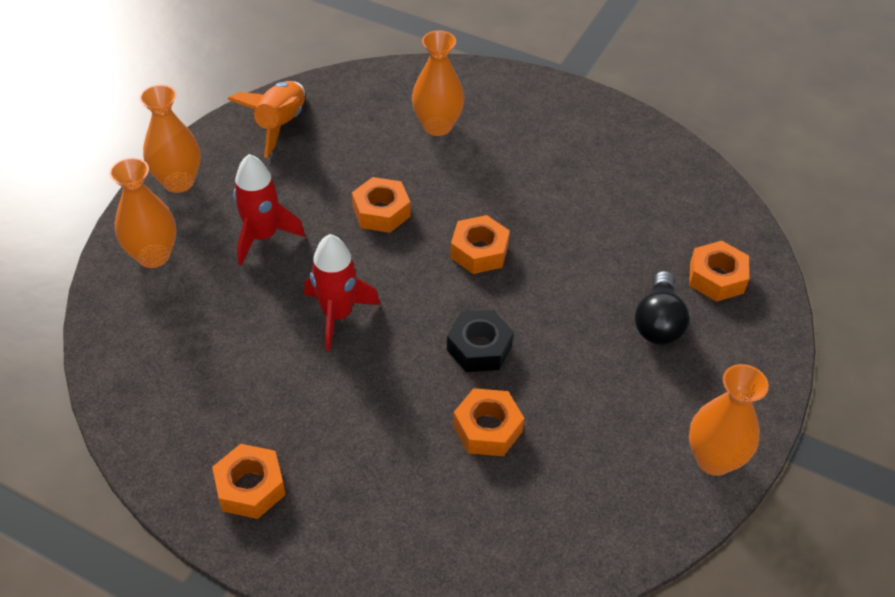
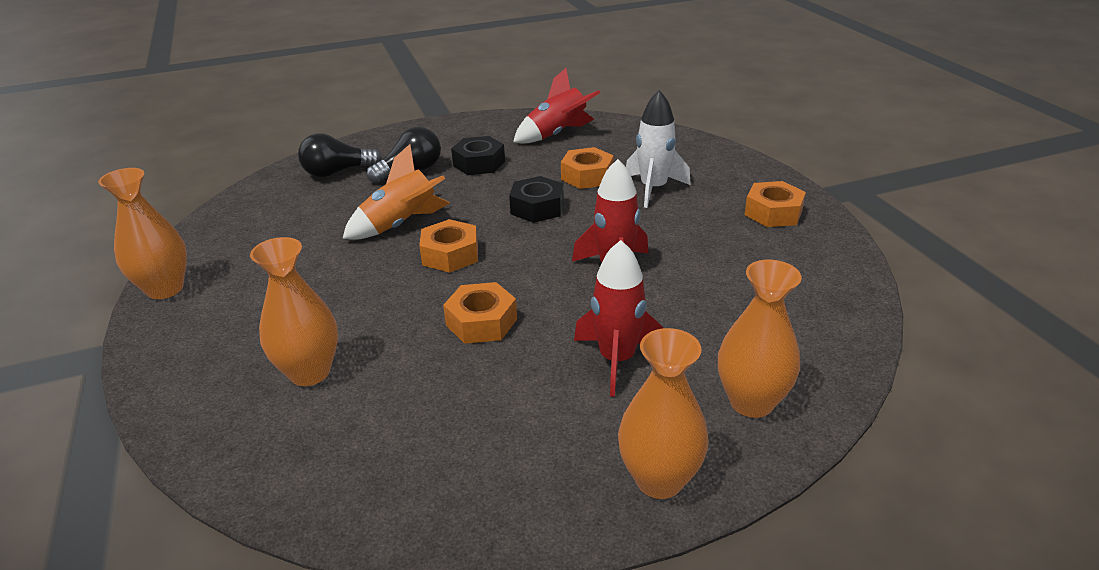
camera: 135 degrees left, 15 degrees down
orange rocket [227,81,305,158] -> orange rocket moved to [342,144,450,240]
orange nut [689,241,749,302] -> black light bulb [298,133,382,177]
orange vase [689,364,769,476] -> orange vase moved to [98,168,187,299]
none -> black nut [451,136,505,175]
none -> red rocket [513,68,600,144]
none -> white rocket [626,90,691,208]

